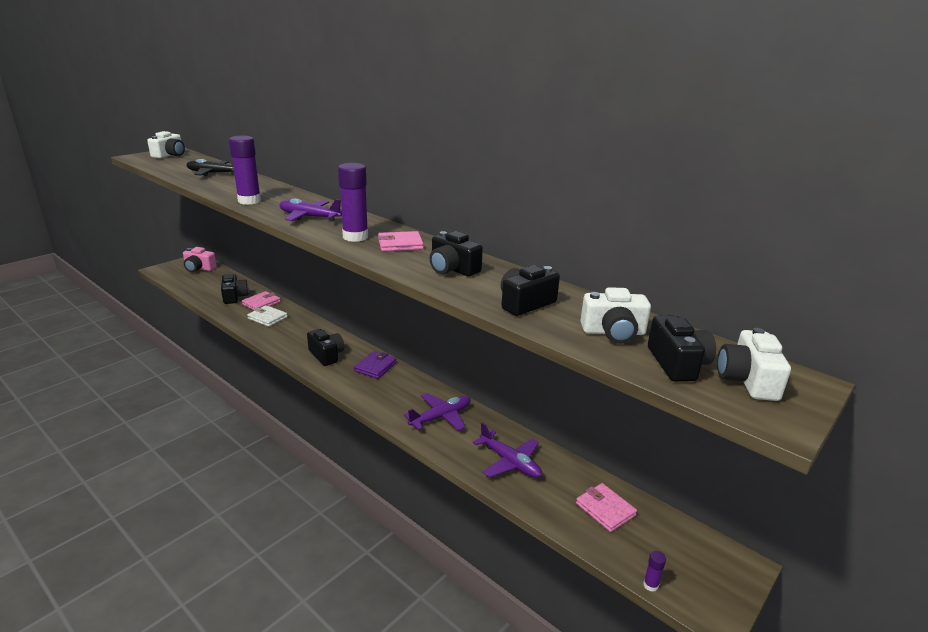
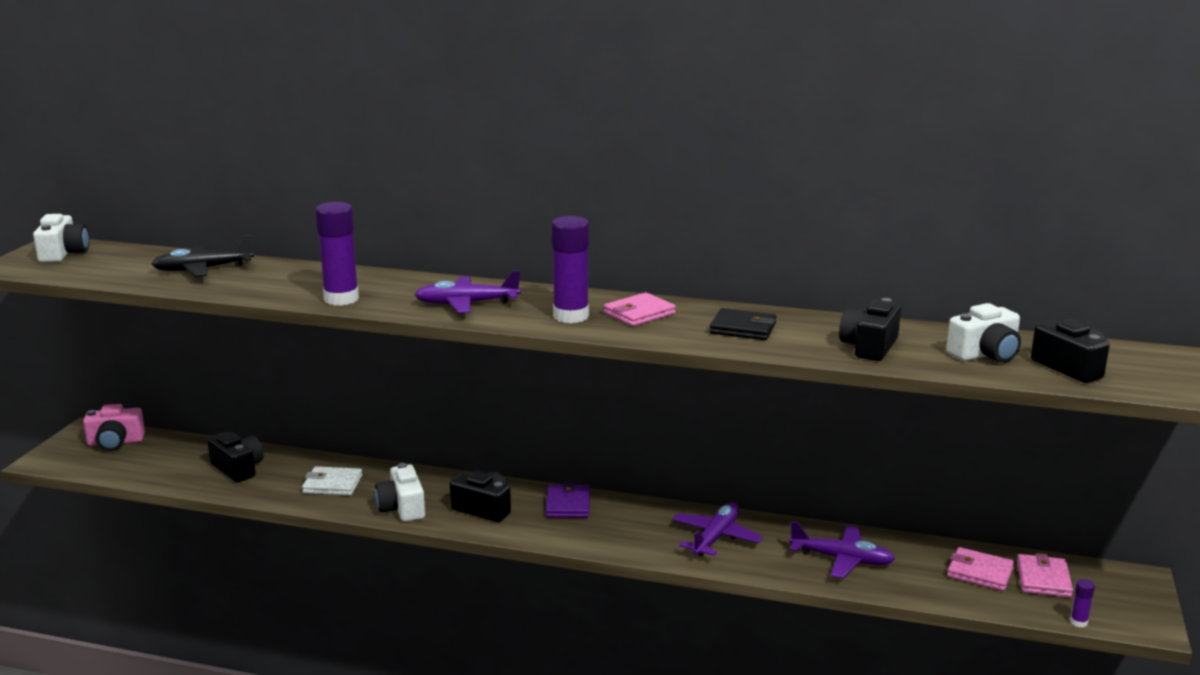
camera: 25 degrees left, 5 degrees down
pink wallet [242,291,281,310] -> pink wallet moved to [1017,553,1073,597]
black camera [430,231,483,276] -> black wallet [710,308,776,340]
white camera [717,328,791,401] -> white camera moved to [375,463,425,522]

